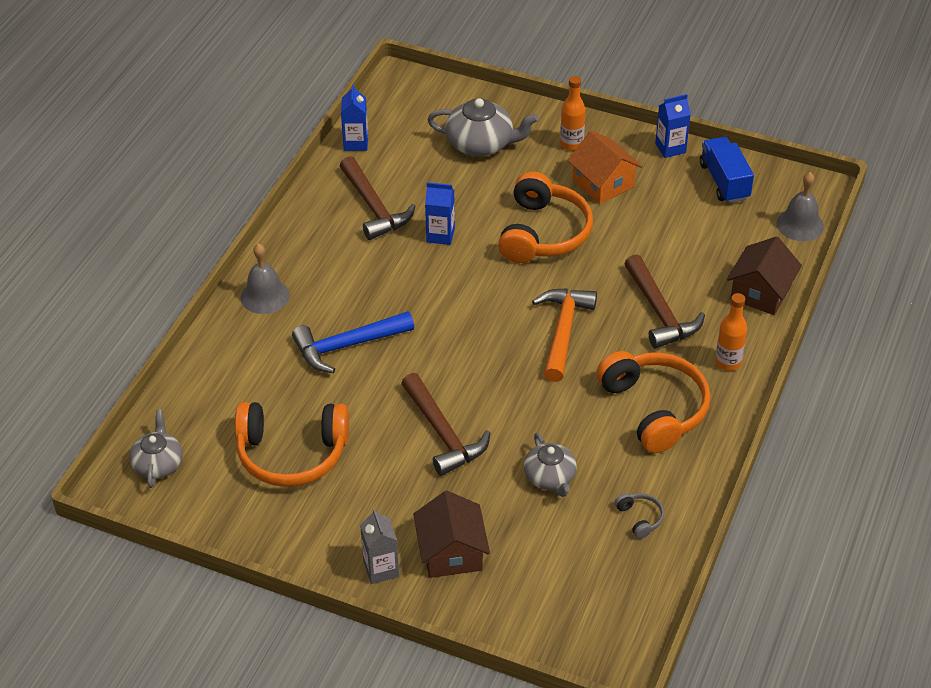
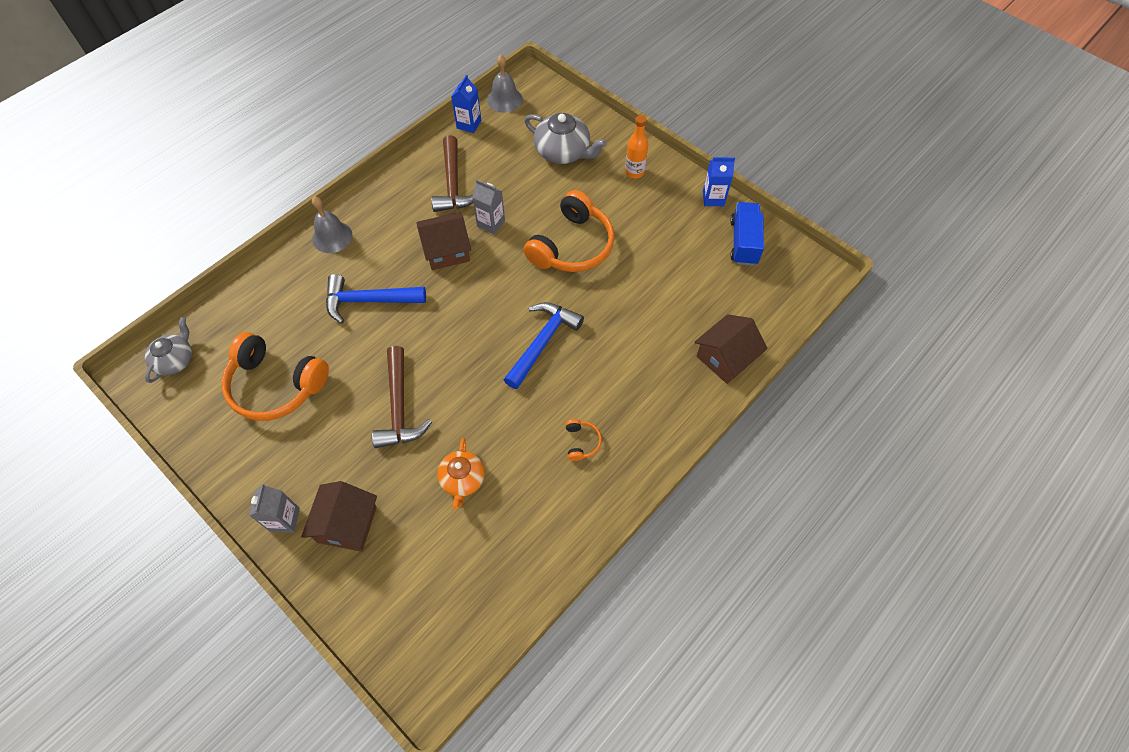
camera: 20 degrees right, 15 degrees up
blue carton [425,182,455,245] -> grey carton [472,180,505,234]
grey teapot [524,433,577,497] -> orange teapot [437,438,485,510]
orange hammer [532,288,597,382] -> blue hammer [504,302,584,389]
orange house [567,130,642,204] -> none
orange headphones [596,351,711,453] -> orange headphones [565,419,602,461], size x0.41
grey headphones [615,493,664,539] -> none
brown hammer [624,254,705,349] -> none
orange bottle [715,293,747,371] -> none
grey bell [776,172,824,241] -> grey bell moved to [487,55,523,113]
none -> brown house [416,212,471,270]

